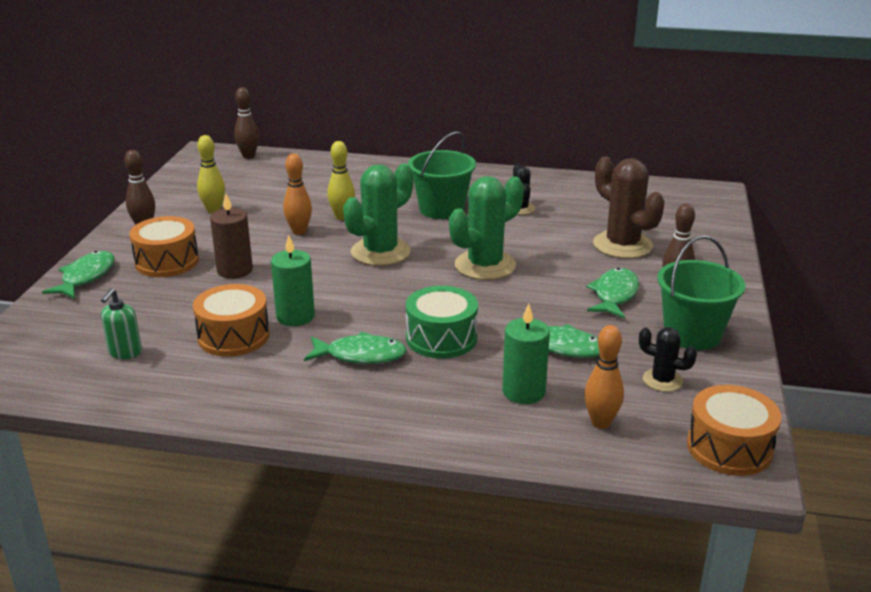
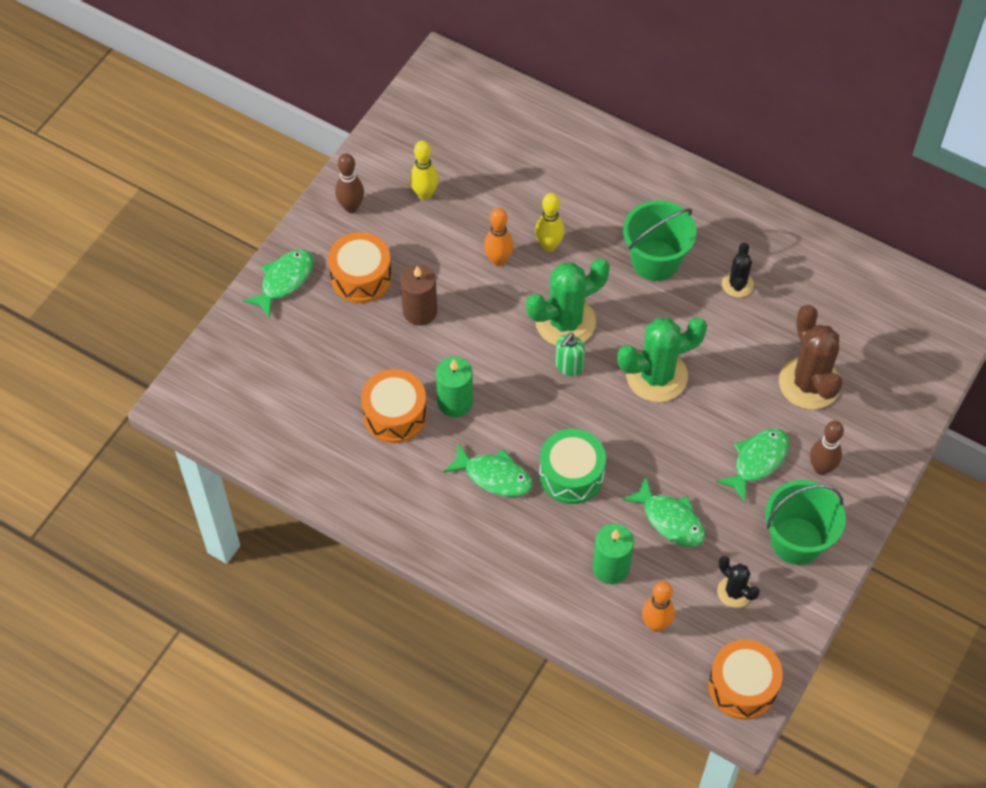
camera: 20 degrees right, 30 degrees up
green soap dispenser [101,288,142,359] -> green soap dispenser moved to [555,333,585,376]
brown bowling pin [234,87,259,159] -> none

